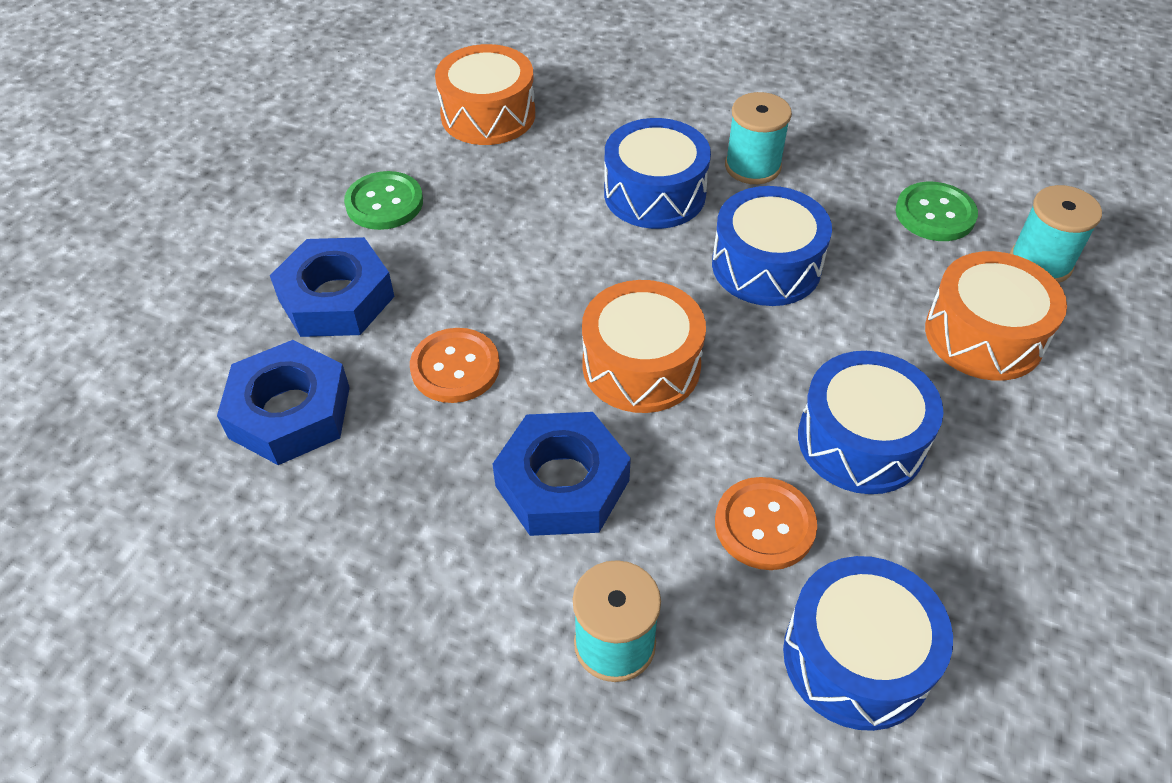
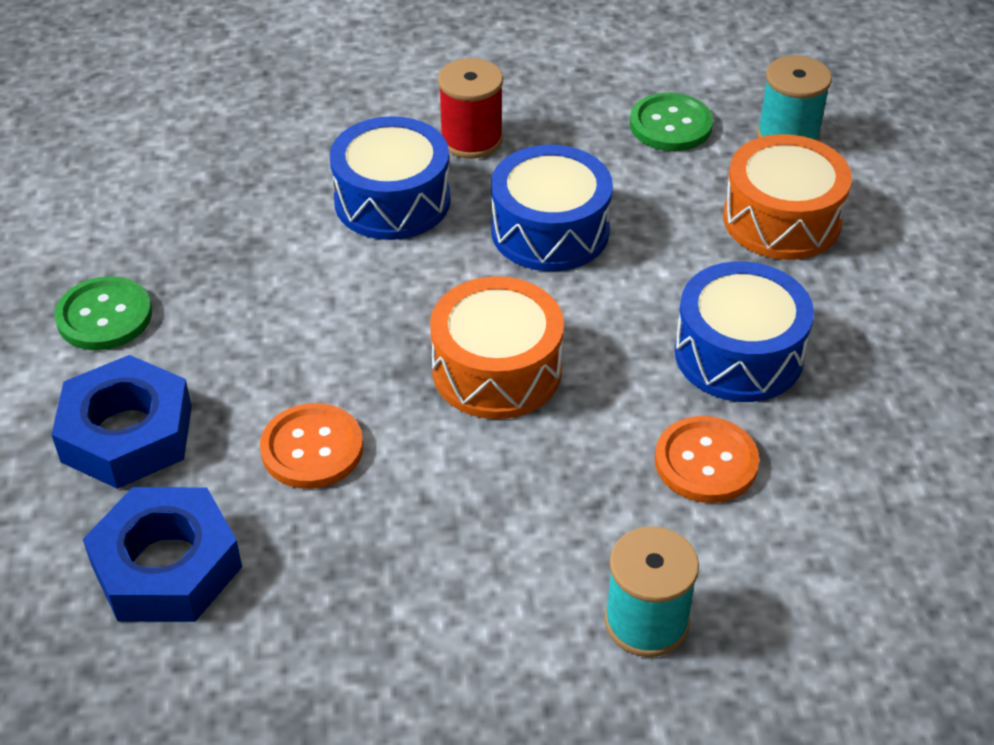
camera: 30 degrees left, 5 degrees down
orange drum [435,44,535,145] -> none
blue nut [492,412,631,536] -> none
turquoise spool [725,92,792,184] -> red spool [438,58,503,159]
blue drum [783,556,953,731] -> none

